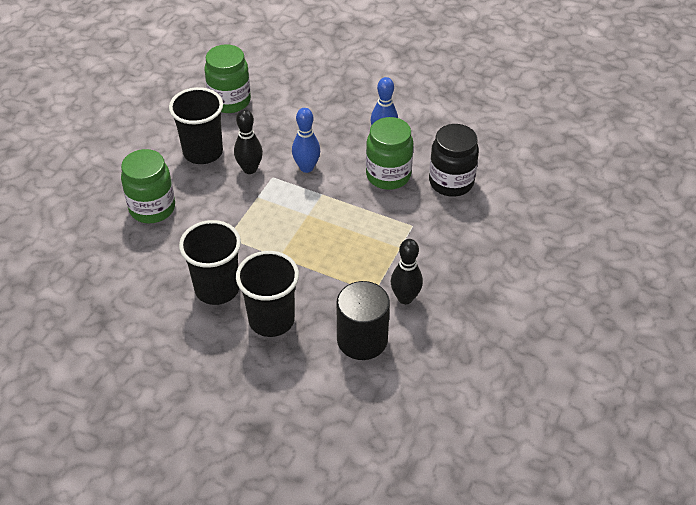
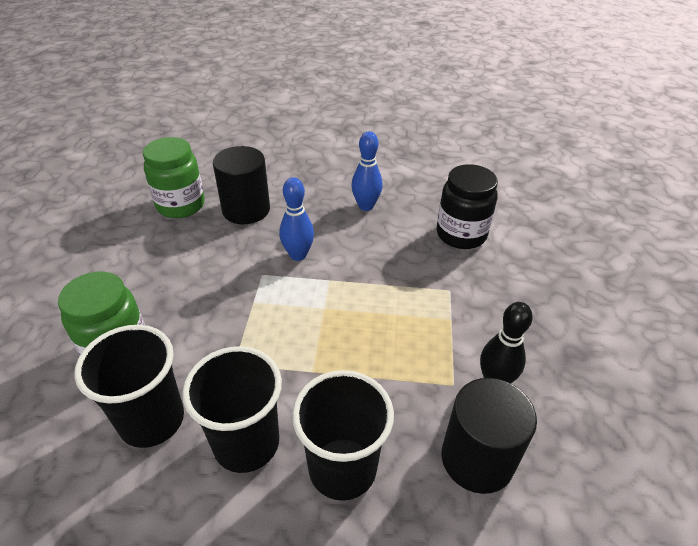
camera: 20 degrees left, 5 degrees down
black cup [169,87,223,164] -> black cup moved to [74,325,184,448]
black bowling pin [234,109,263,174] -> none
green jar [366,117,413,190] -> none
none -> black cylinder [213,146,270,224]

